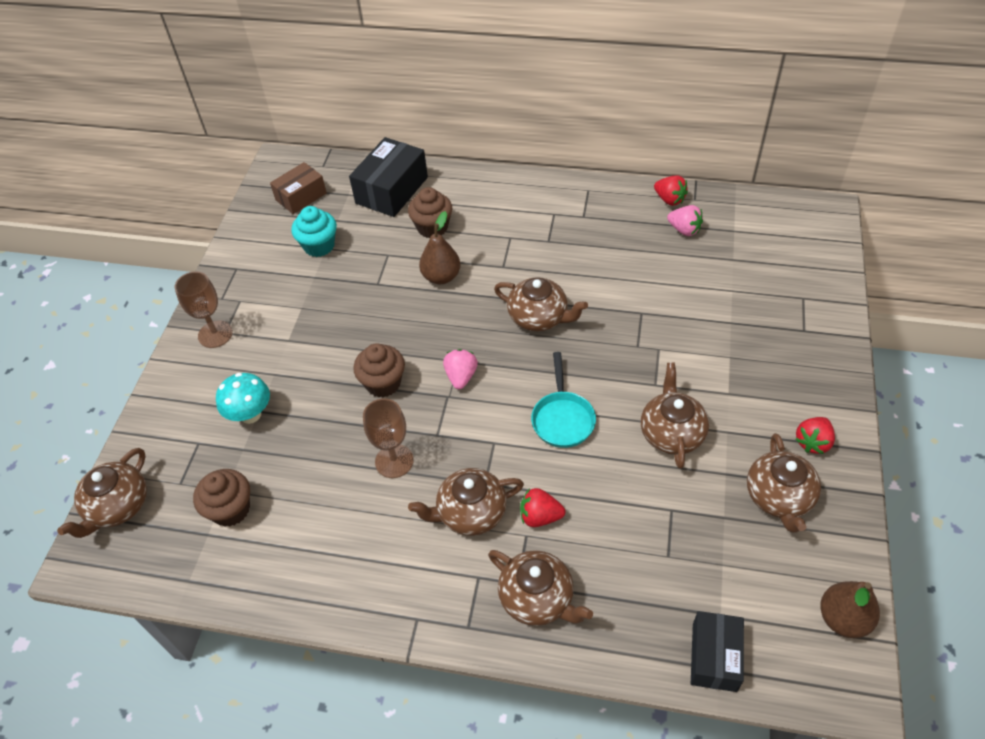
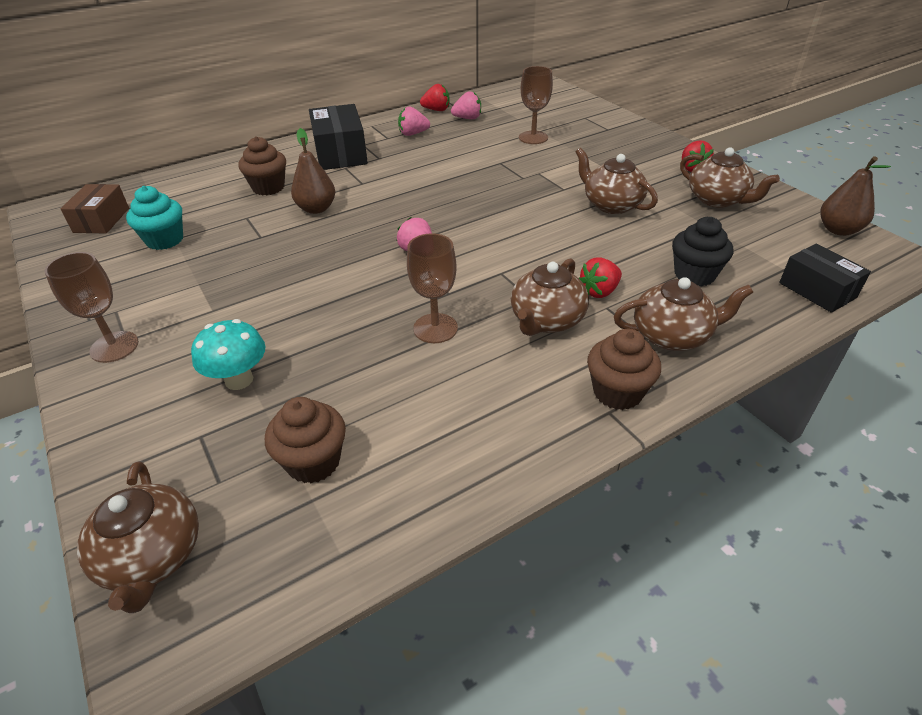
camera: 45 degrees left, 10 degrees down
black box [349,137,428,217] -> black box moved to [309,104,368,170]
brown cupcake [353,343,405,397] -> brown cupcake moved to [587,329,661,410]
brown teapot [494,277,588,331] -> none
turquoise pan [531,352,596,448] -> none
none -> pink strawberry [398,106,430,136]
none -> brown goblet [519,66,553,144]
none -> black cupcake [672,217,733,287]

